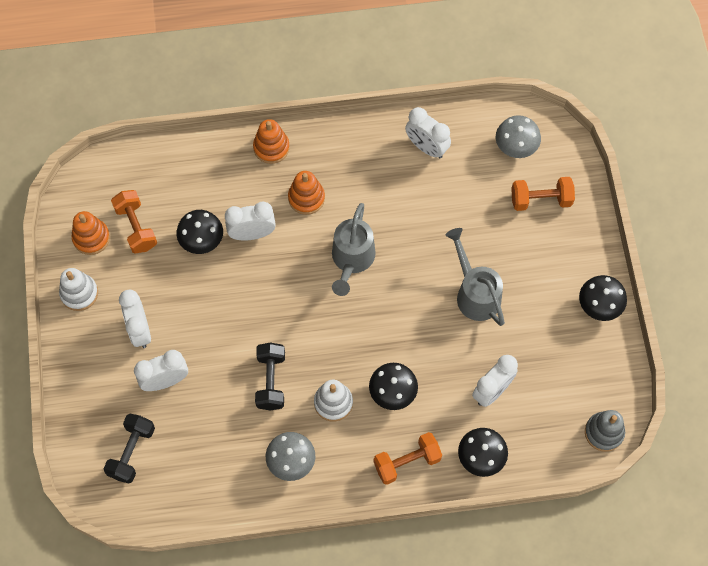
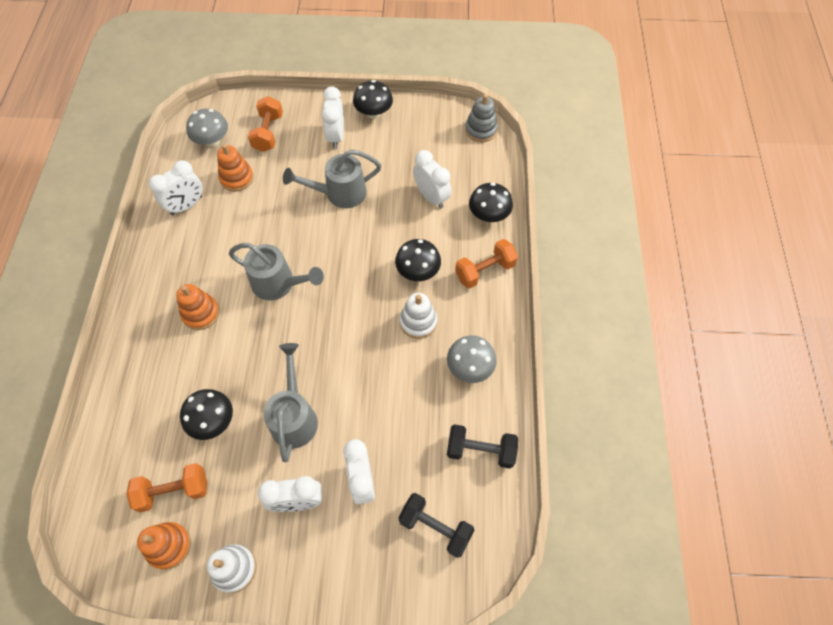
camera: 80 degrees left, 5 degrees down
white clock [225,201,276,241] -> white clock moved to [322,87,344,149]
orange stacking toy [253,119,290,164] -> orange stacking toy moved to [217,144,254,192]
black dumbbell [255,343,285,410] -> black dumbbell moved to [447,424,518,469]
orange dumbbell [374,432,442,485] -> orange dumbbell turned 75 degrees clockwise [455,239,518,289]
none -> grey watering can [264,343,318,462]

